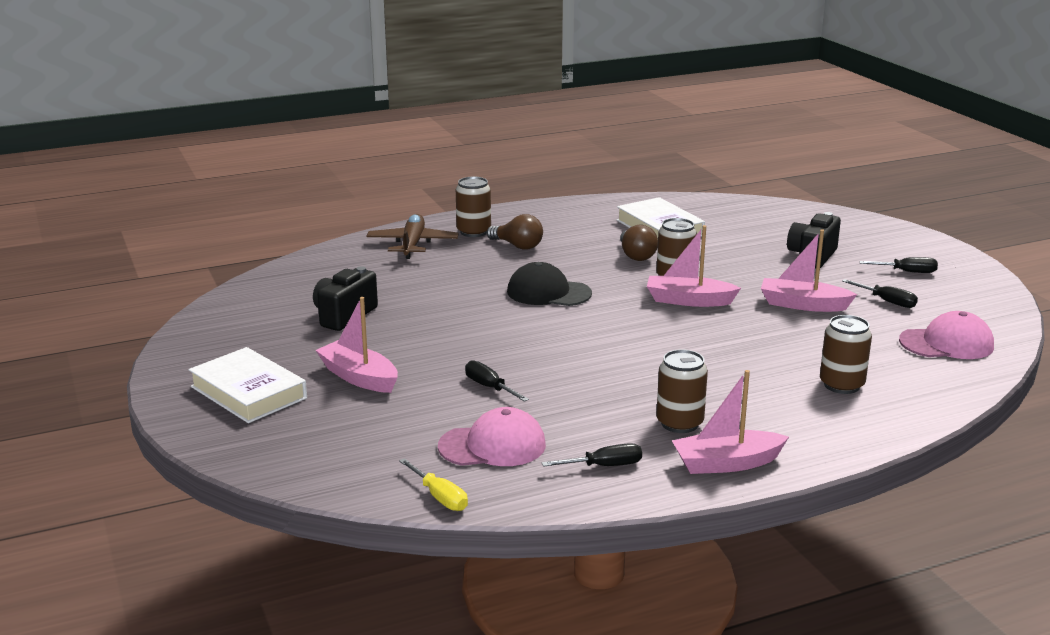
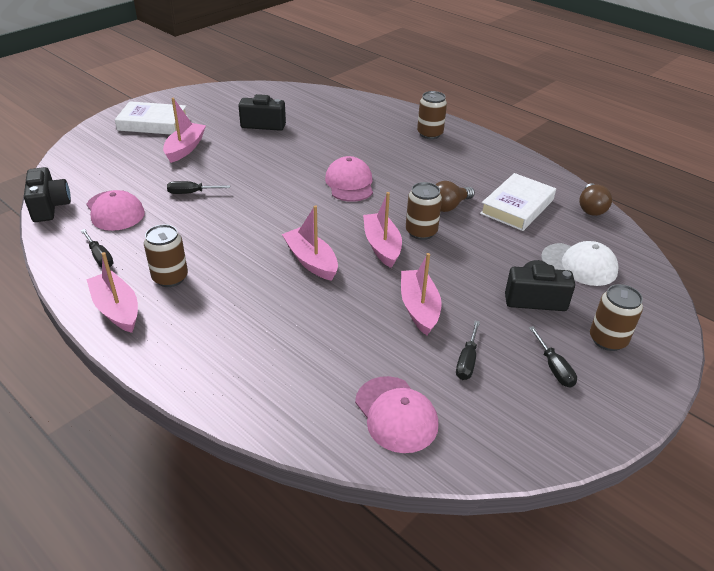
camera: 65 degrees right, 15 degrees up
white book [189,347,307,423] -> white book turned 75 degrees clockwise [115,101,188,135]
brown plane [367,214,458,259] -> none
yellow screwdriver [399,458,468,511] -> black camera [24,167,71,222]
black screwdriver [465,360,529,402] -> black screwdriver turned 120 degrees counterclockwise [167,181,230,194]
brown light bulb [487,214,543,250] -> brown light bulb moved to [579,183,612,216]
black cap [507,262,592,306] -> pink cap [325,156,373,202]
brown can [820,315,872,394] -> brown can moved to [590,284,643,351]
none -> pink boat [282,205,338,281]
none -> white cap [541,241,619,286]

